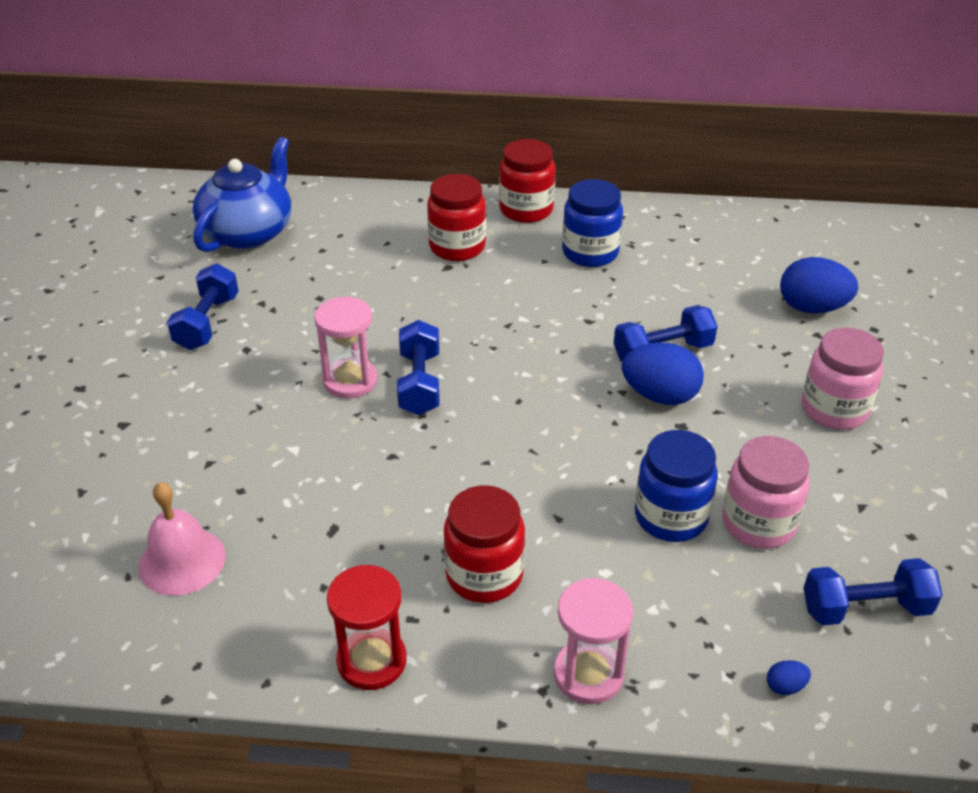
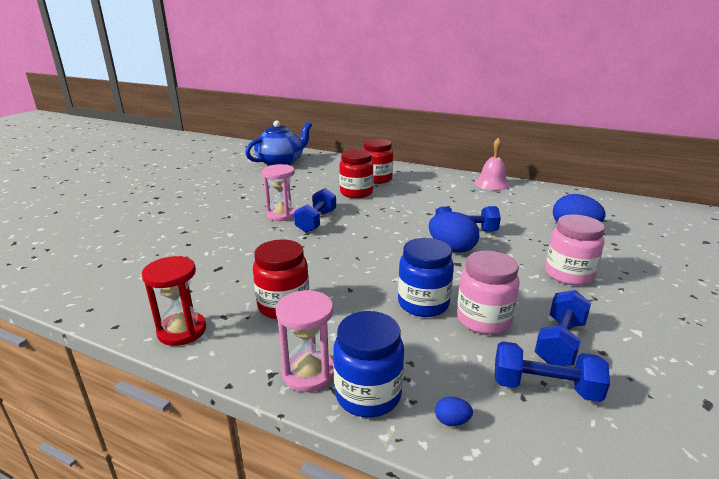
camera: 20 degrees right, 15 degrees down
pink bell [138,482,225,596] -> pink bell moved to [474,137,510,190]
blue dumbbell [167,263,239,350] -> blue dumbbell moved to [535,290,591,366]
red jar [499,139,555,223] -> red jar moved to [339,150,373,198]
blue jar [562,179,623,267] -> blue jar moved to [333,311,404,418]

